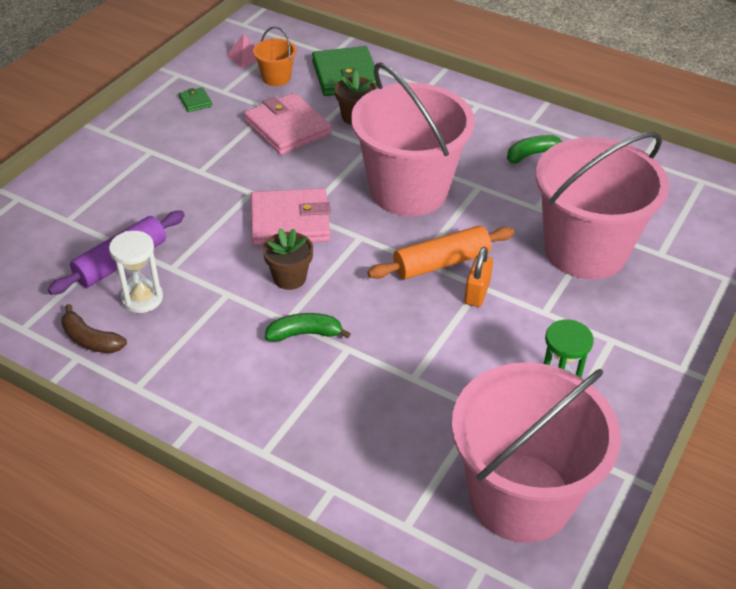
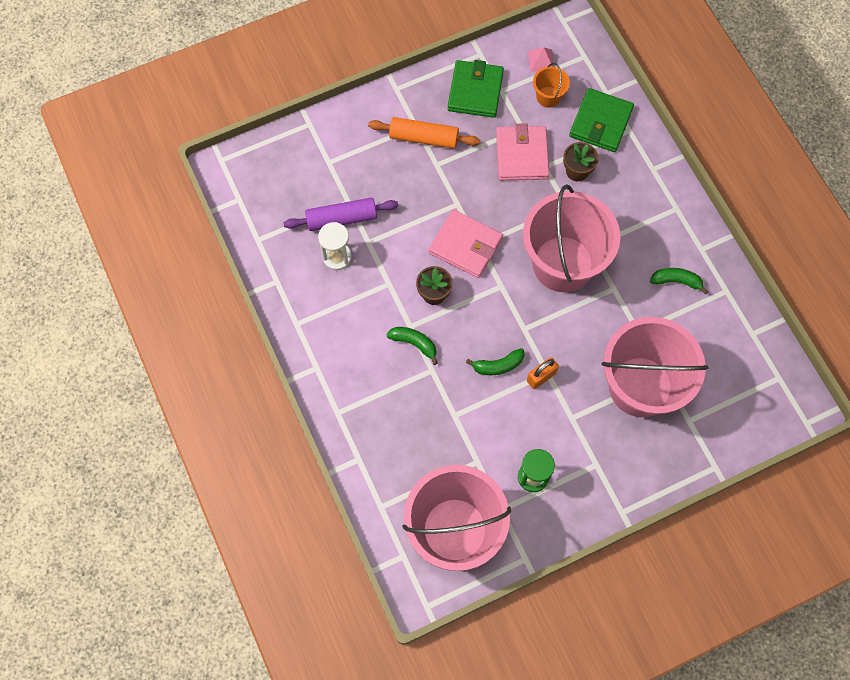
camera: 35 degrees right, 25 degrees up
brown banana [61,304,127,353] -> none
green wallet [179,87,212,112] -> green wallet [448,60,504,118], size x2.30
orange rolling pin [368,226,514,279] -> orange rolling pin moved to [368,117,480,149]
none -> green banana [466,348,525,375]

